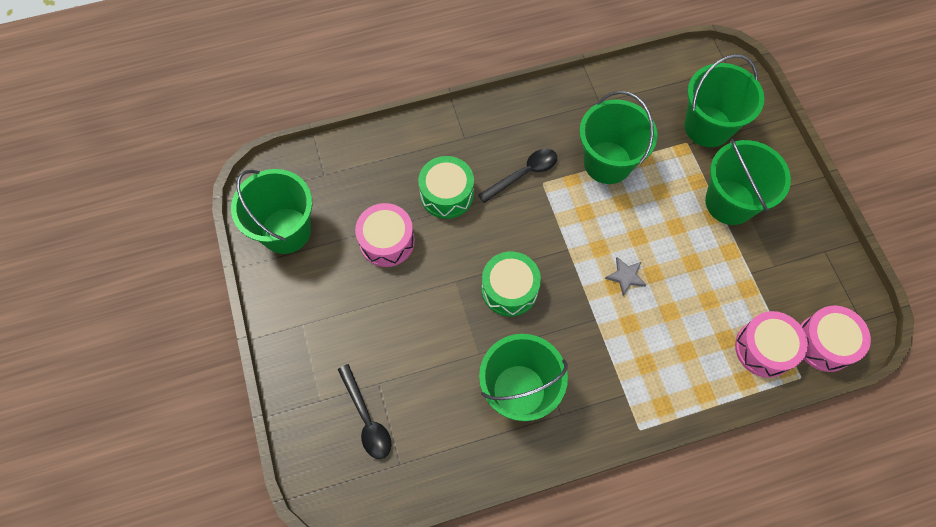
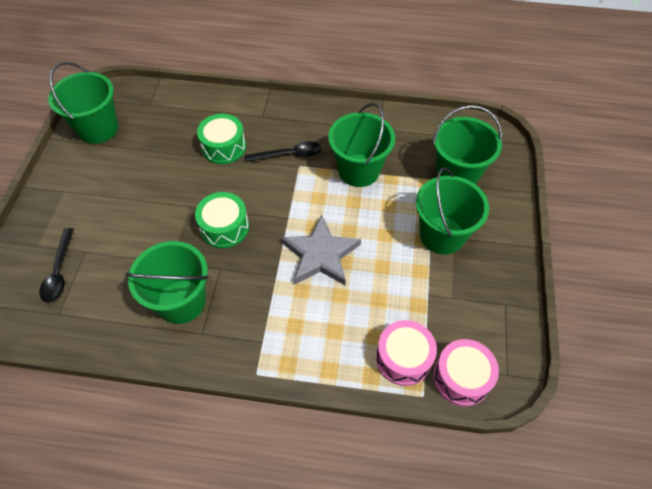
camera: 25 degrees right, 10 degrees down
pink drum [355,203,415,267] -> none
grey star [605,257,646,296] -> grey star [281,215,361,285], size x2.23

